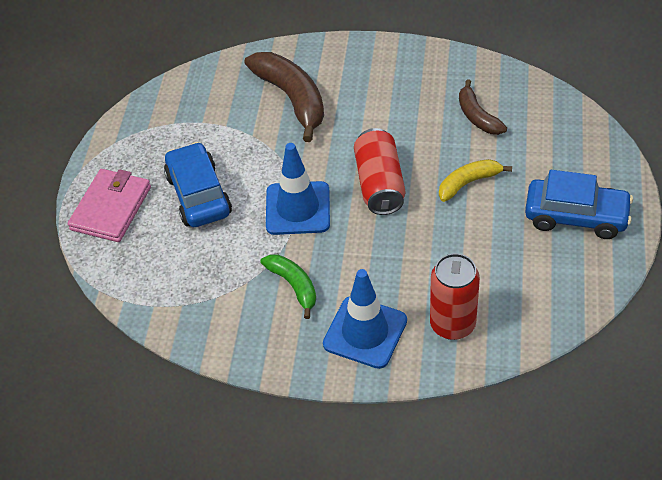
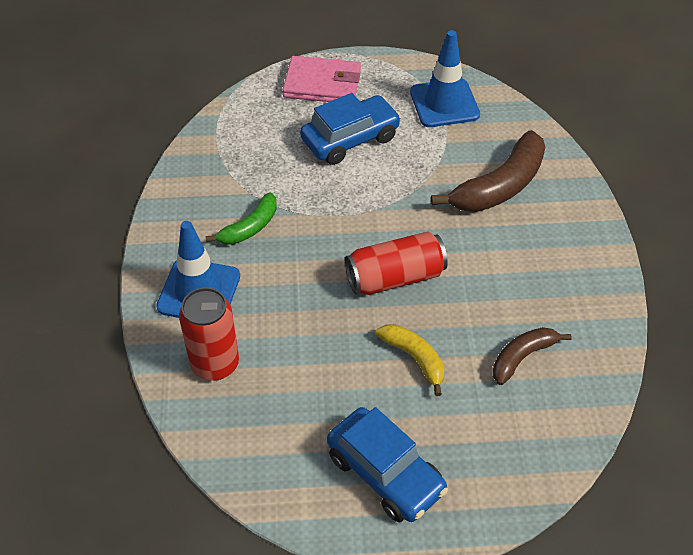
camera: 75 degrees right, 0 degrees up
blue traffic cone [266,143,330,235] -> blue traffic cone moved to [410,30,480,127]
blue car [525,170,633,239] -> blue car turned 45 degrees counterclockwise [327,407,448,522]

